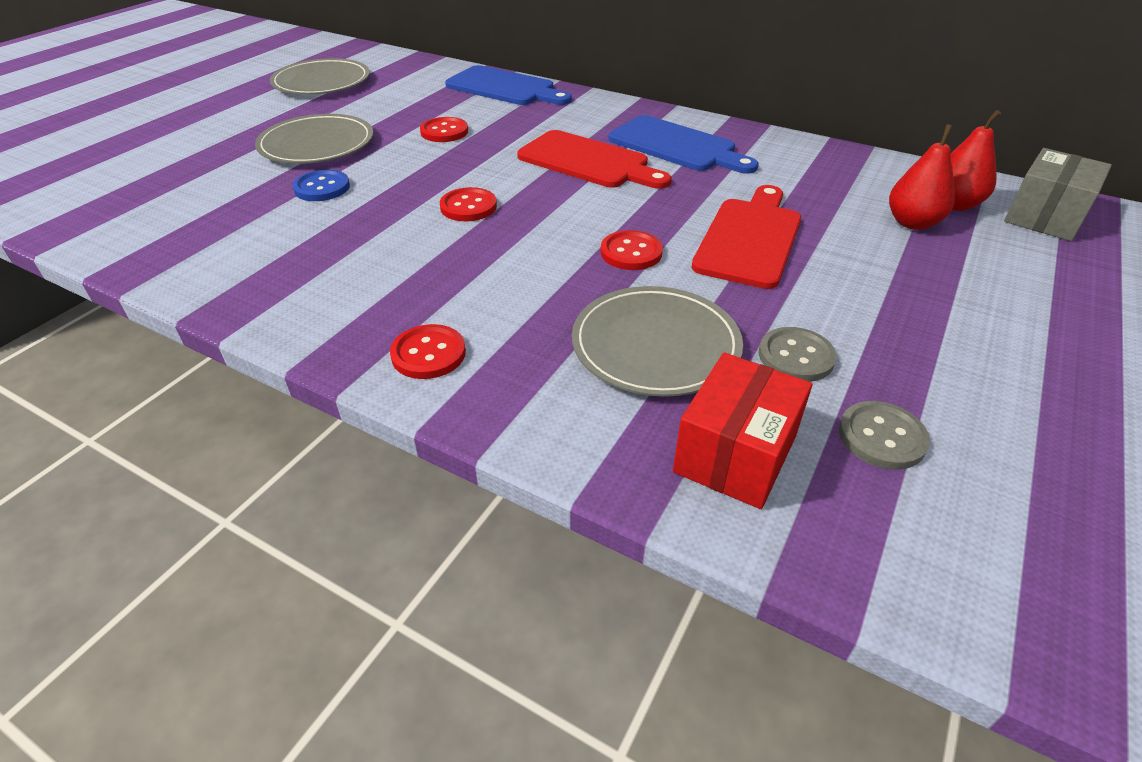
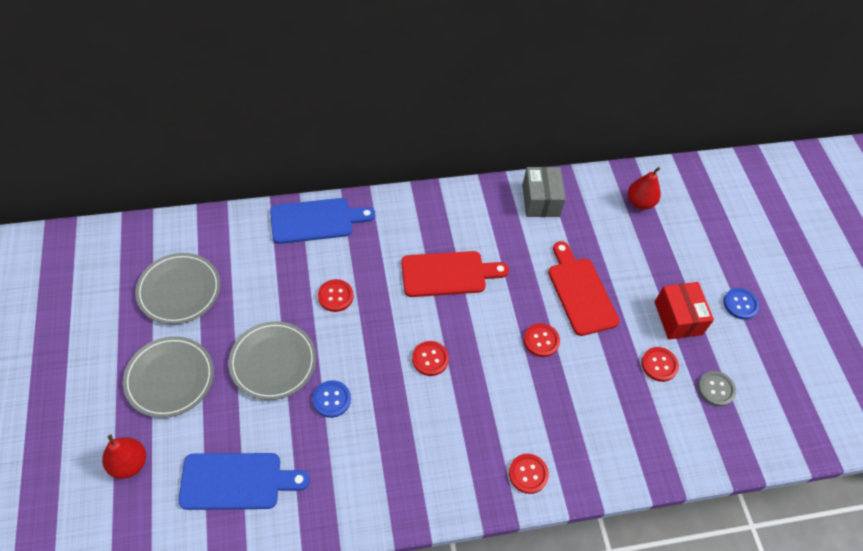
camera: 45 degrees left, 15 degrees up
grey plate [572,286,743,397] -> grey plate moved to [123,336,214,418]
blue cutting board [609,115,759,174] -> blue cutting board moved to [178,453,310,510]
red box [673,353,813,509] -> red box moved to [655,282,714,339]
grey button [759,327,837,382] -> red button [641,347,679,382]
red pear [889,124,955,230] -> red pear moved to [102,435,146,479]
grey box [1004,148,1112,241] -> grey box moved to [522,167,566,217]
none -> blue button [723,288,759,320]

